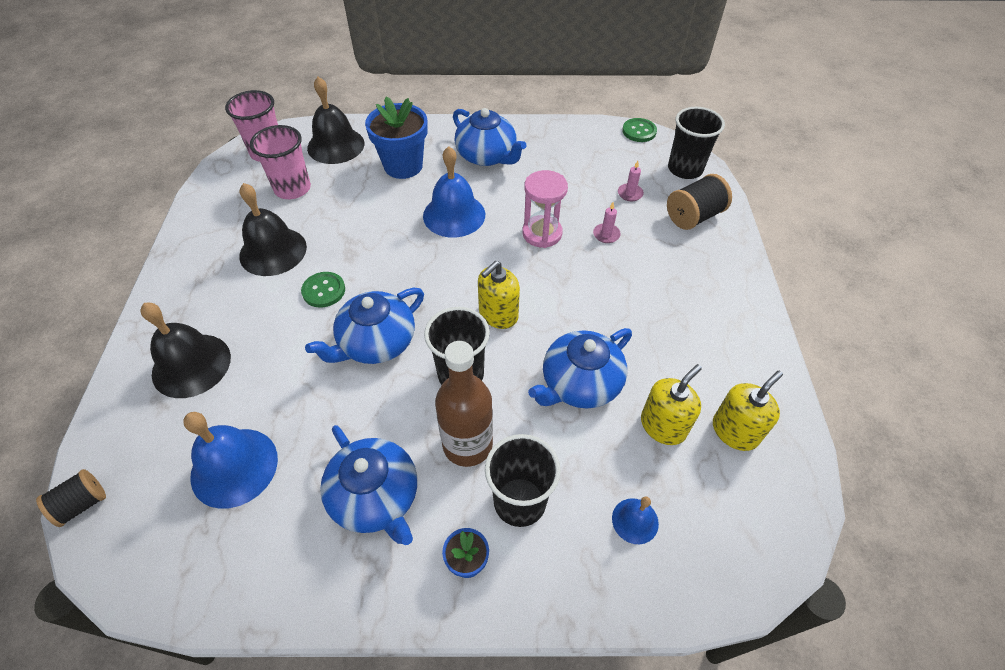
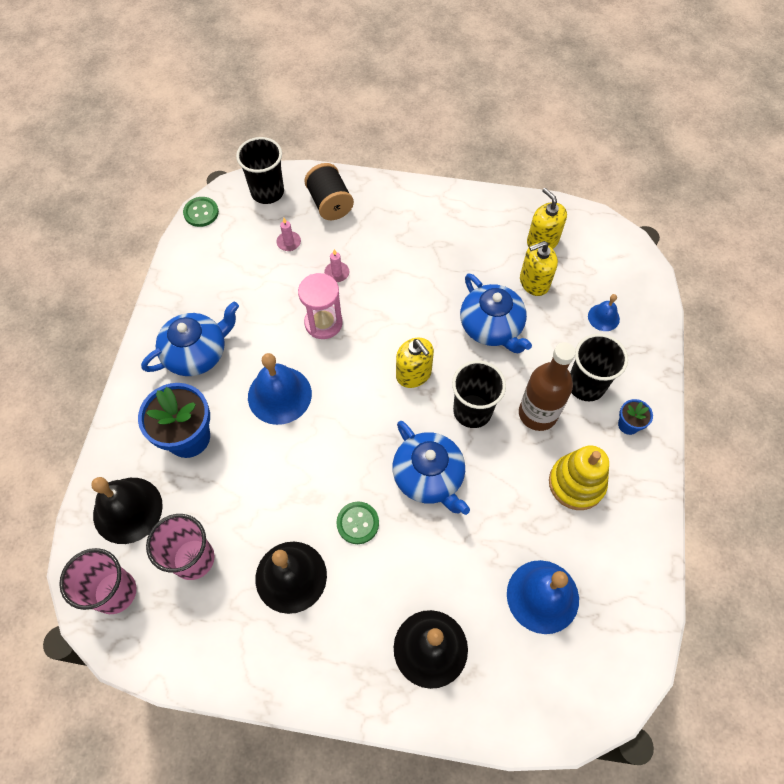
camera: 80 degrees left, 10 degrees up
black spool [36,469,106,527] -> none
blue teapot [320,425,417,545] -> yellow stacking toy [549,445,609,510]
yellow soap dispenser [641,364,702,445] -> yellow soap dispenser turned 75 degrees counterclockwise [520,241,558,296]

